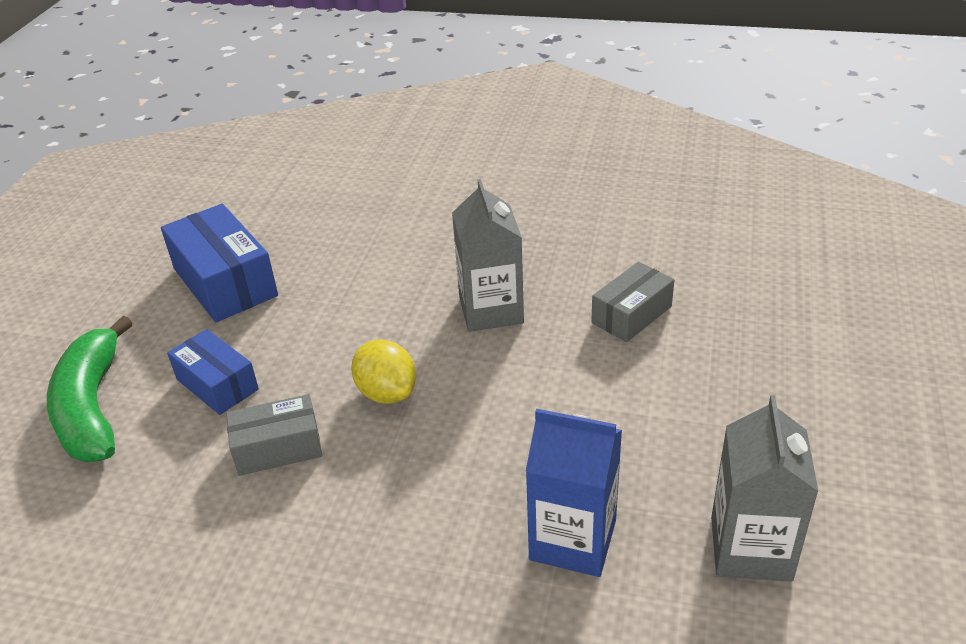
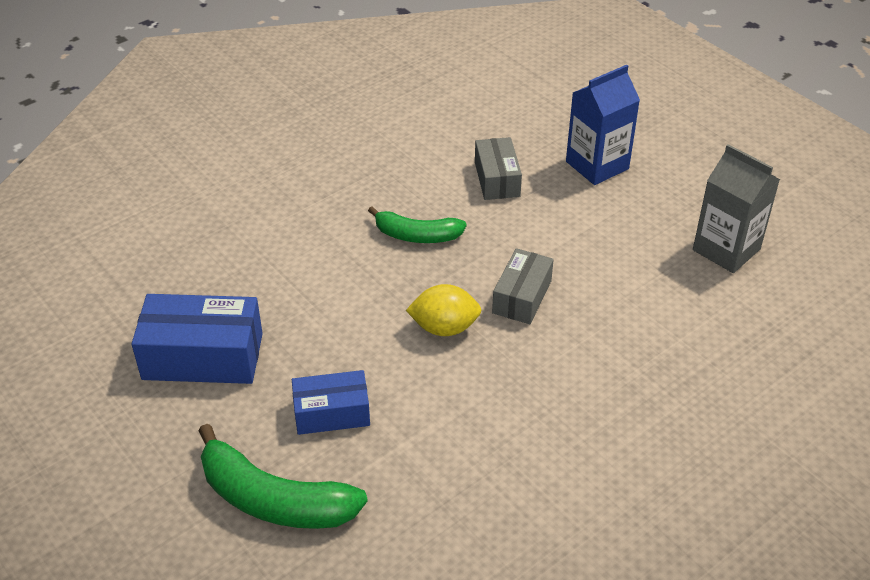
camera: 55 degrees left, 5 degrees up
grey box [226,394,322,476] -> grey box moved to [492,248,554,324]
grey carton [452,179,524,332] -> green banana [368,206,467,243]
blue carton [526,409,622,577] -> blue carton moved to [566,65,640,185]

